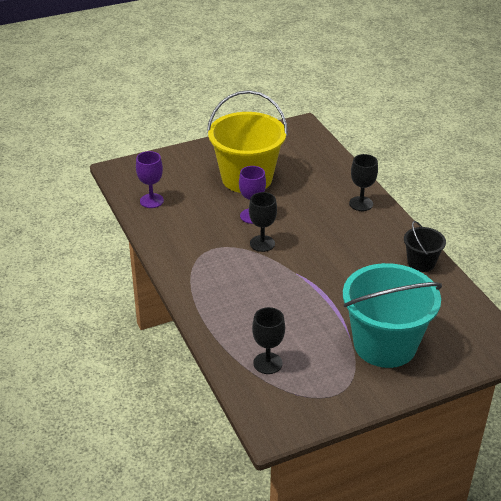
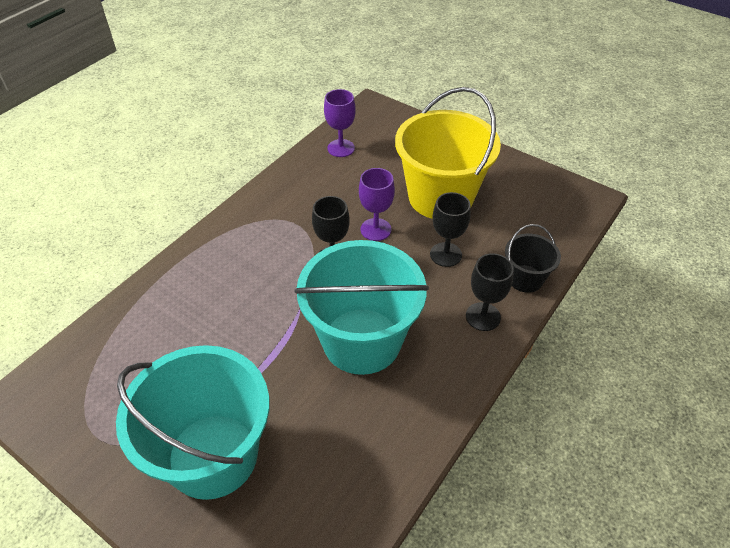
camera: 60 degrees right, 10 degrees up
black goblet [252,307,285,374] -> black goblet moved to [430,192,471,267]
black bucket [404,221,446,272] -> black bucket moved to [505,224,561,293]
none -> turquoise bucket [294,240,429,375]

